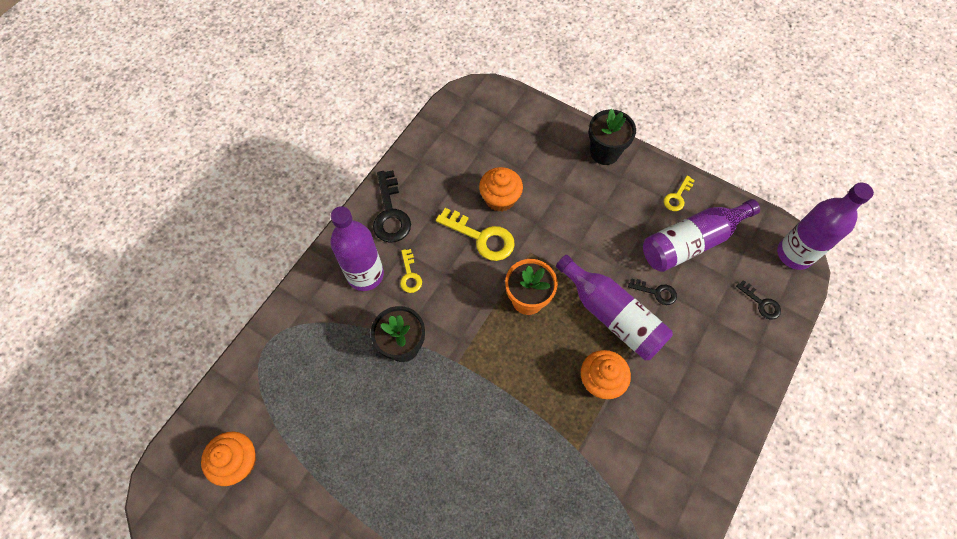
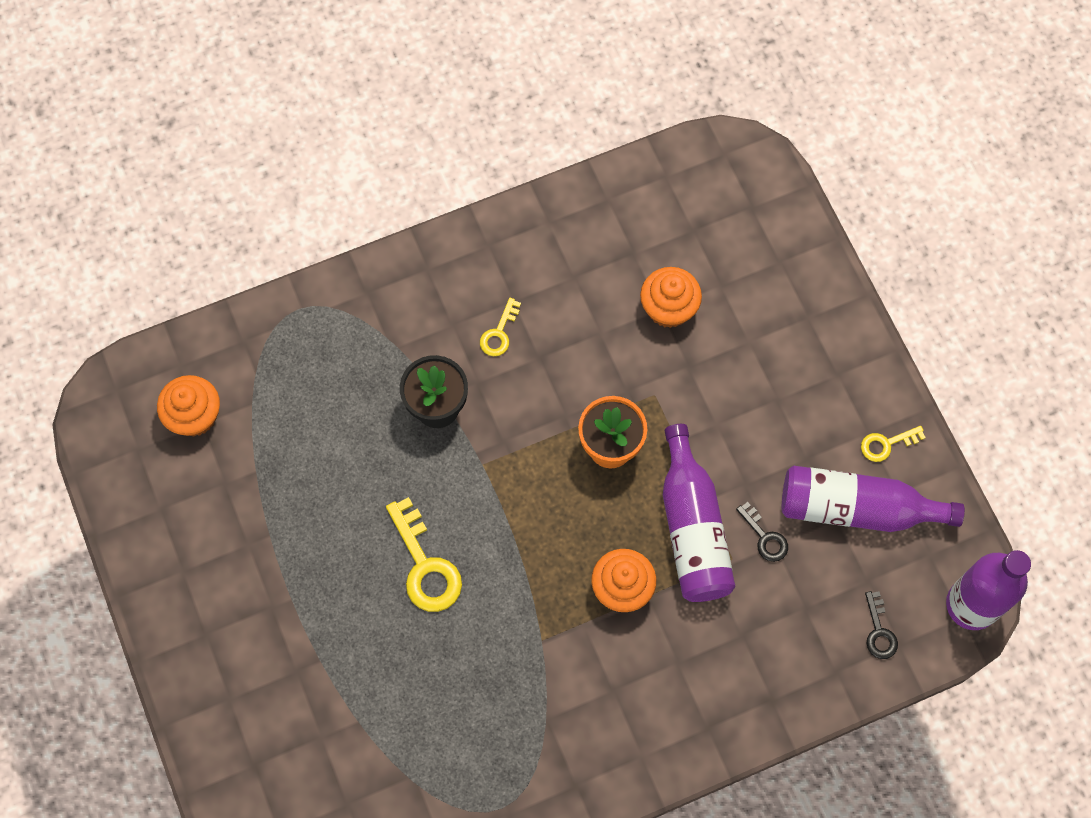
camera: 35 degrees right, 5 degrees up
purple bottle [330,206,384,291] -> none
black key [373,170,411,243] -> none
yellow key [436,208,515,261] -> yellow key moved to [386,497,462,612]
black flower pot [589,109,636,165] -> none

